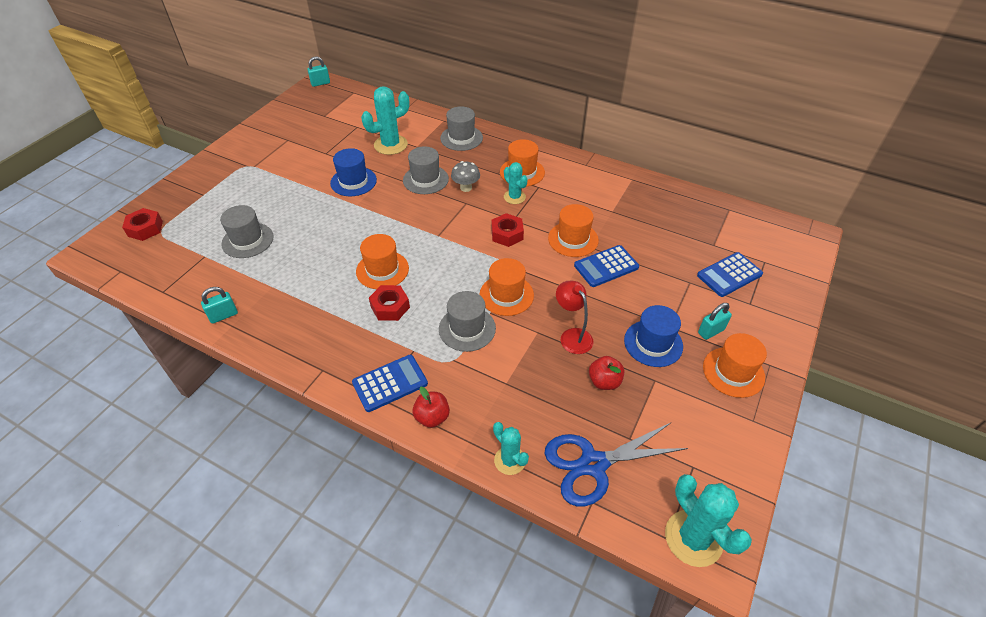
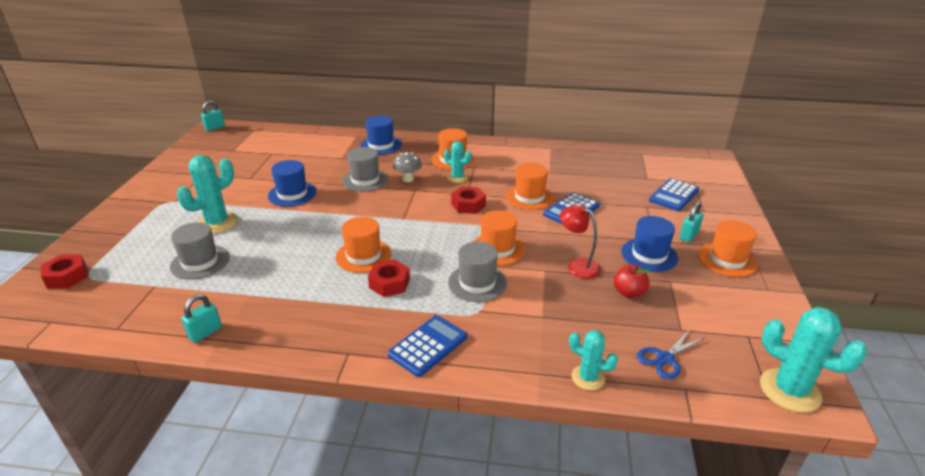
camera: 20 degrees left, 15 degrees down
turquoise cactus [361,86,410,155] -> turquoise cactus moved to [177,155,238,234]
red apple [412,387,450,428] -> none
grey hat [440,106,483,151] -> blue hat [360,115,402,155]
blue scissors [545,422,688,506] -> blue scissors [637,329,705,379], size x0.56

